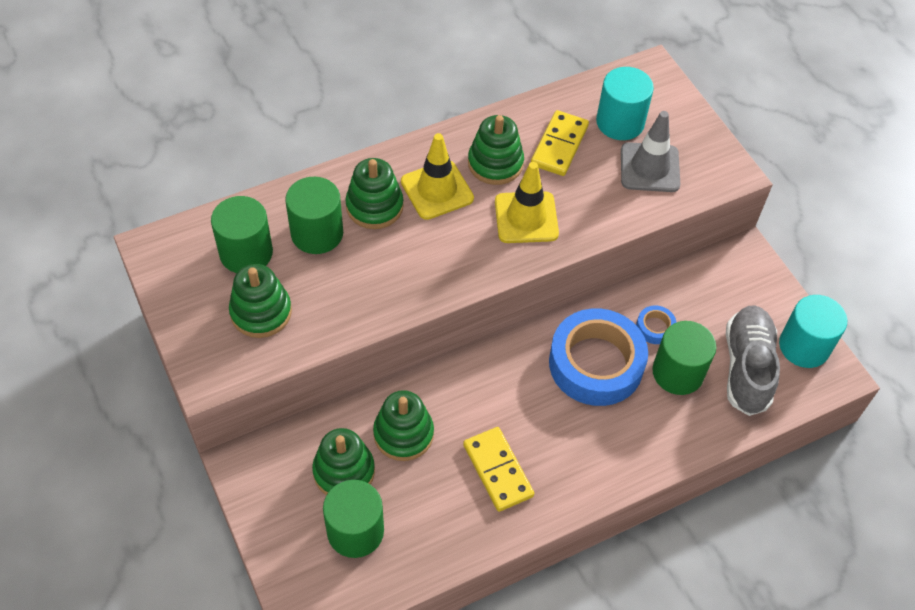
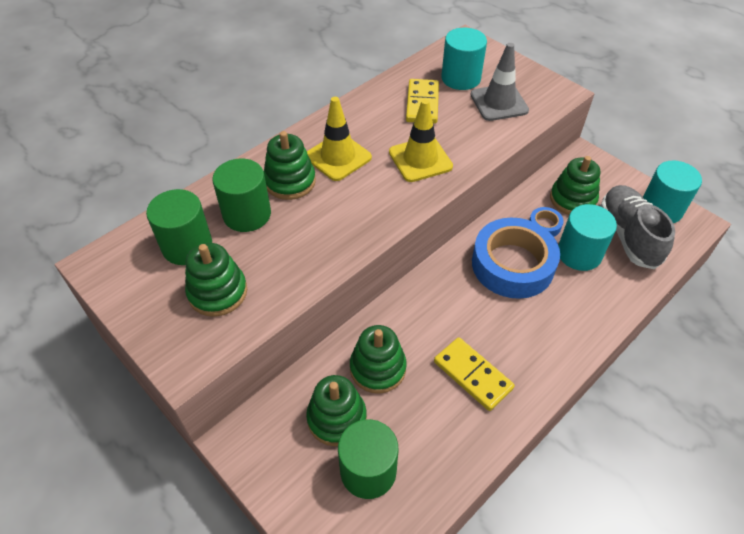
camera: 15 degrees left, 5 degrees down
green stacking toy [468,115,524,185] -> green stacking toy moved to [550,156,600,215]
green cylinder [652,321,716,395] -> turquoise cylinder [558,204,617,271]

